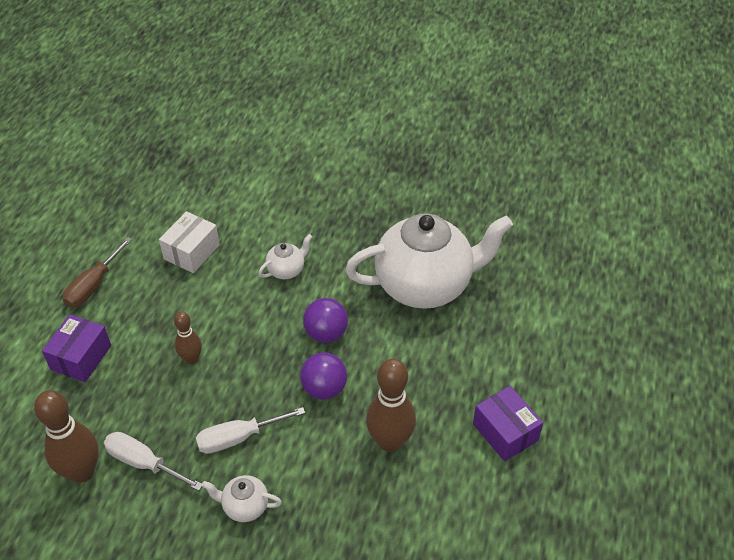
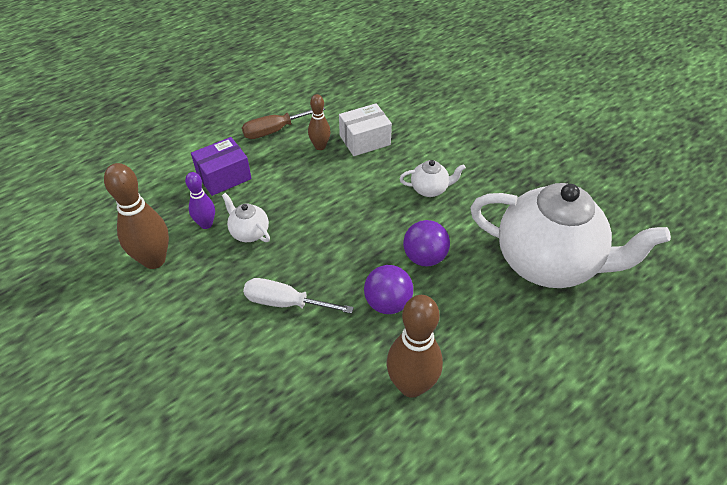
camera: 35 degrees right, 0 degrees up
white screwdriver [104,432,202,491] -> none
brown bowling pin [174,312,202,364] -> brown bowling pin moved to [308,94,331,150]
white teapot [202,475,282,522] -> white teapot moved to [222,193,270,242]
purple box [473,386,543,462] -> none
none -> purple bowling pin [185,172,215,229]

